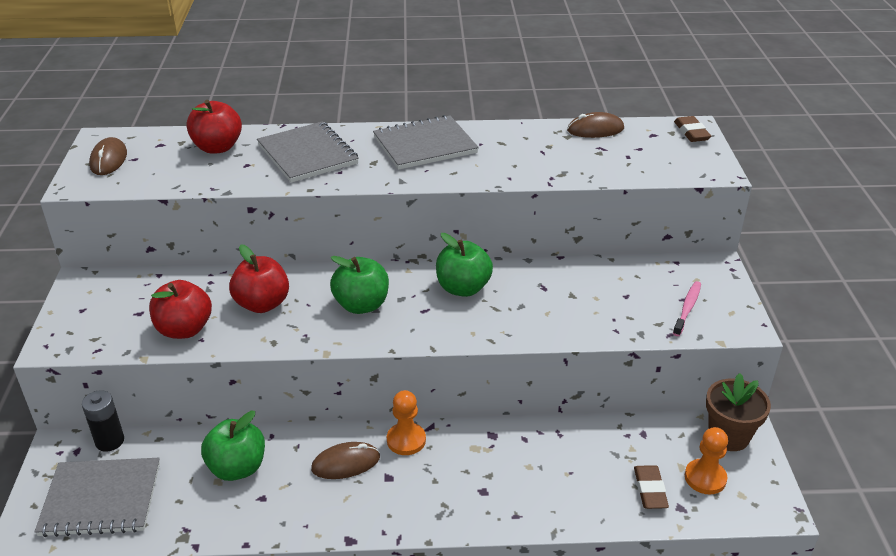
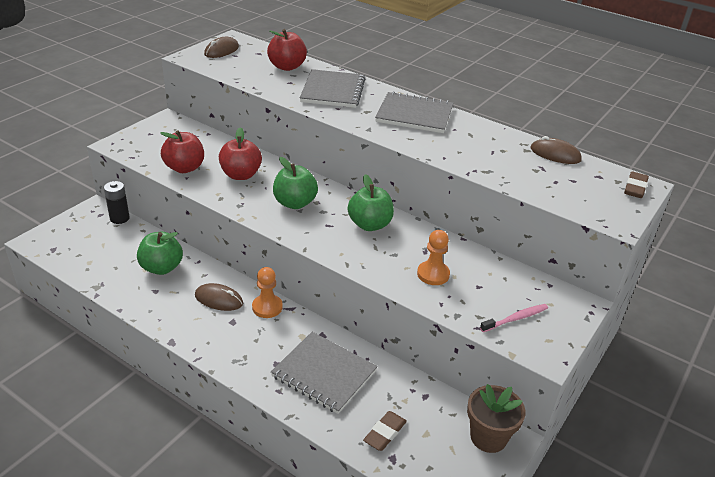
camera: 35 degrees right, 0 degrees up
grey notebook [34,458,160,537] -> grey notebook moved to [271,332,378,414]
orange pawn [685,427,728,495] -> orange pawn moved to [417,230,450,285]

